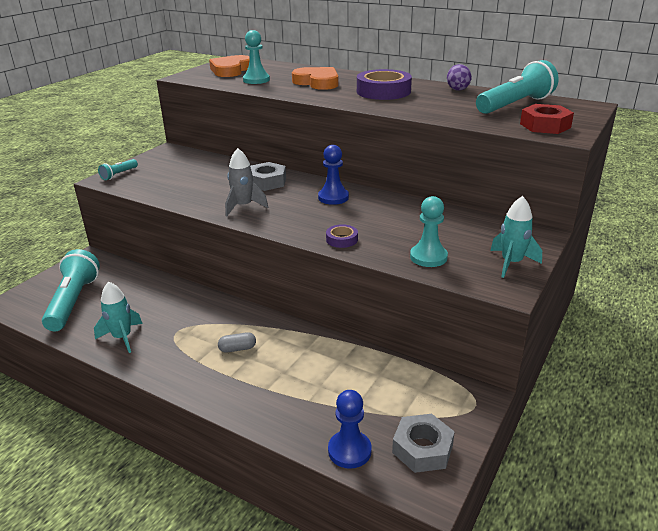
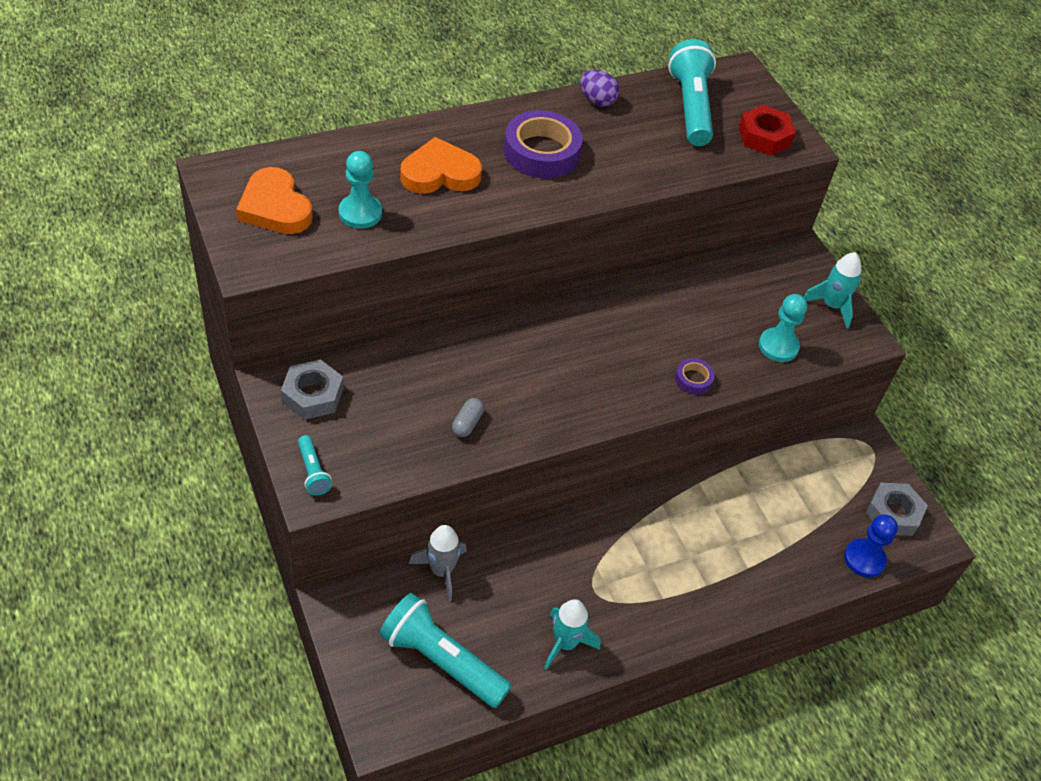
camera: 60 degrees left, 20 degrees up
grey capsule [218,332,256,353] -> grey capsule moved to [452,398,484,437]
grey rocket [225,148,268,216] -> grey rocket moved to [409,525,467,601]
grey nut [250,162,286,191] -> grey nut moved to [281,360,343,420]
blue pawn [318,145,349,205] -> none

